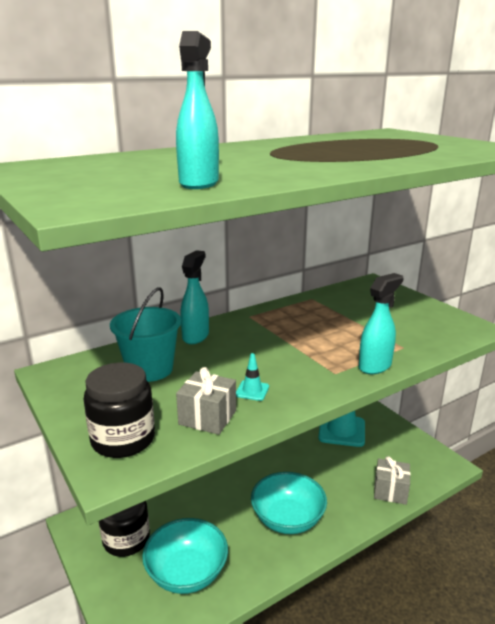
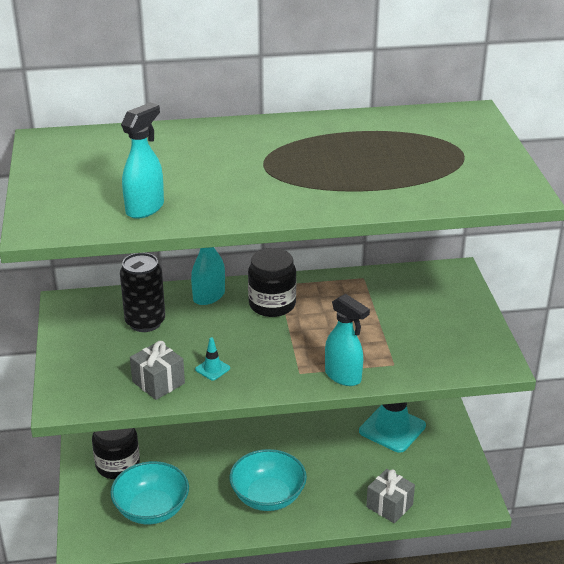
camera: 25 degrees right, 10 degrees up
black jar [84,362,155,458] -> black jar moved to [248,248,296,317]
turquoise bucket [110,287,181,382] -> black can [120,253,165,332]
turquoise spray bottle [359,273,403,374] -> turquoise spray bottle turned 60 degrees clockwise [325,294,370,386]

